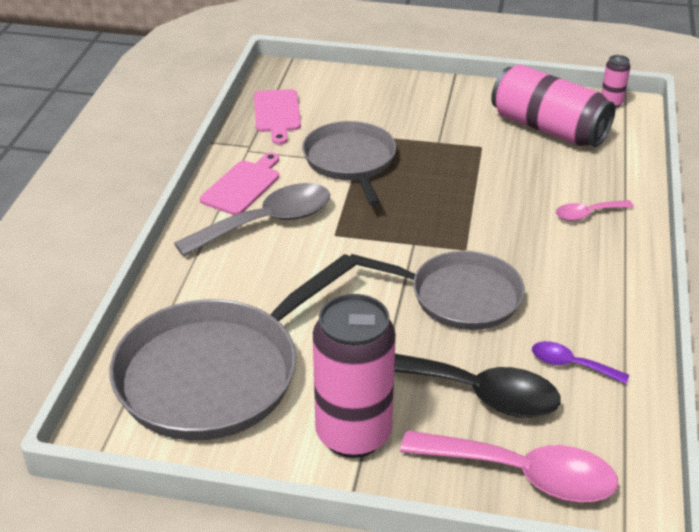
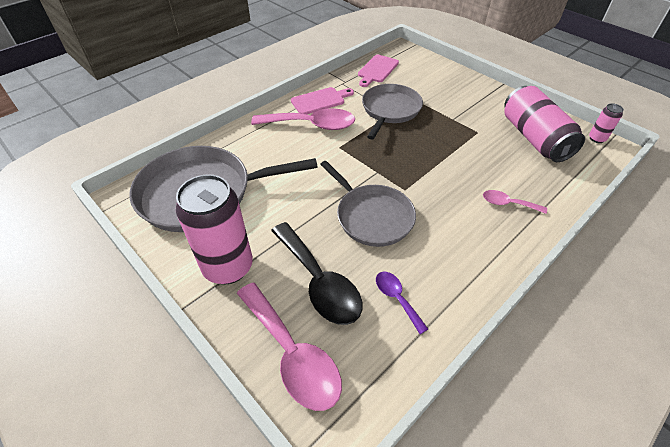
camera: 35 degrees right, 10 degrees up
grey spoon [174,183,330,257] -> pink spoon [251,108,355,130]

